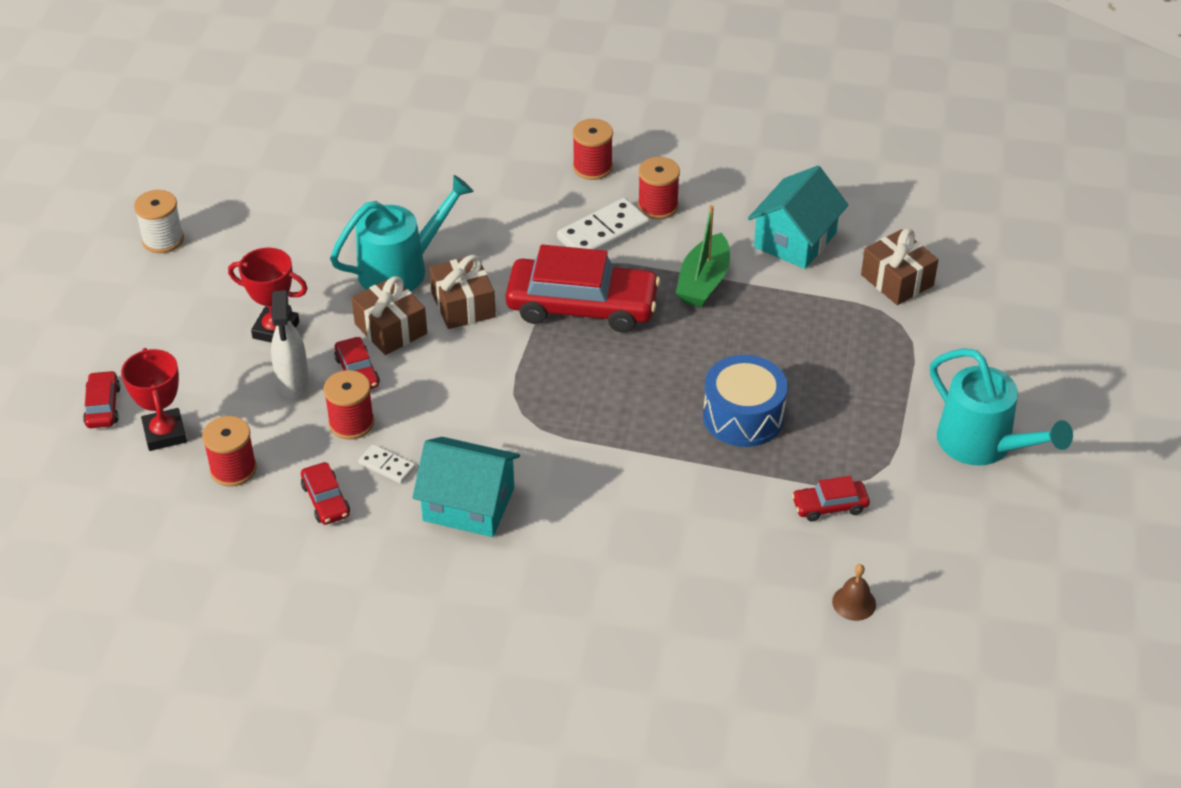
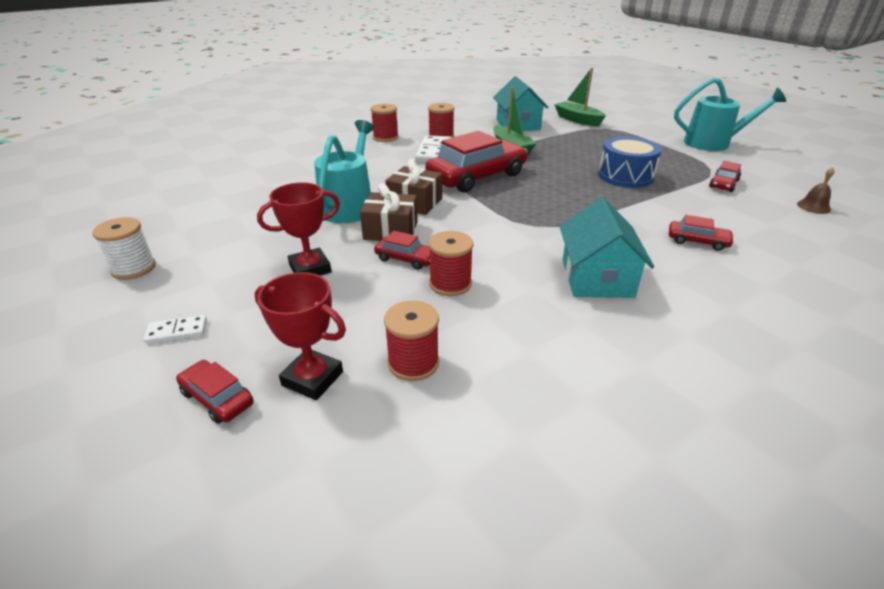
camera: 45 degrees left, 10 degrees down
white spray bottle [271,290,309,398] -> none
red car [301,462,350,525] -> red car moved to [669,215,735,251]
white domino [358,444,416,484] -> white domino moved to [144,315,207,344]
turquoise house [412,437,520,537] -> turquoise house turned 60 degrees counterclockwise [560,197,654,298]
brown gift [861,229,939,305] -> green boat [554,68,606,126]

